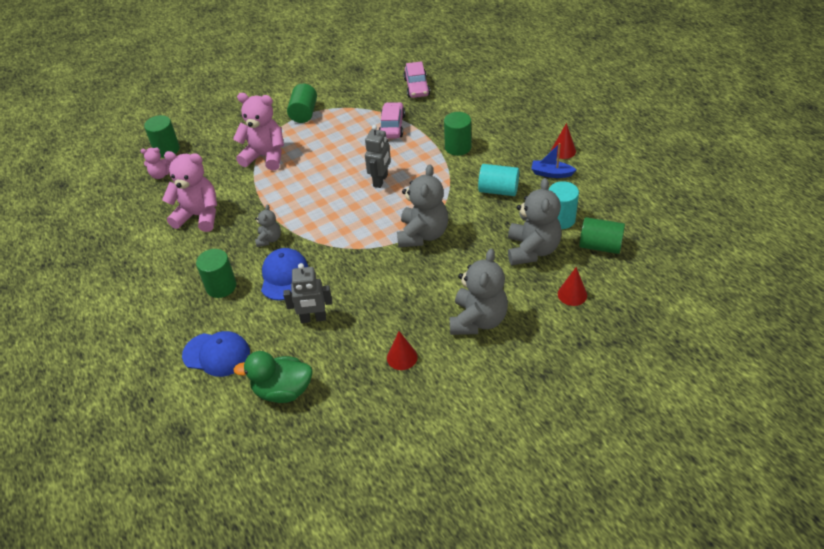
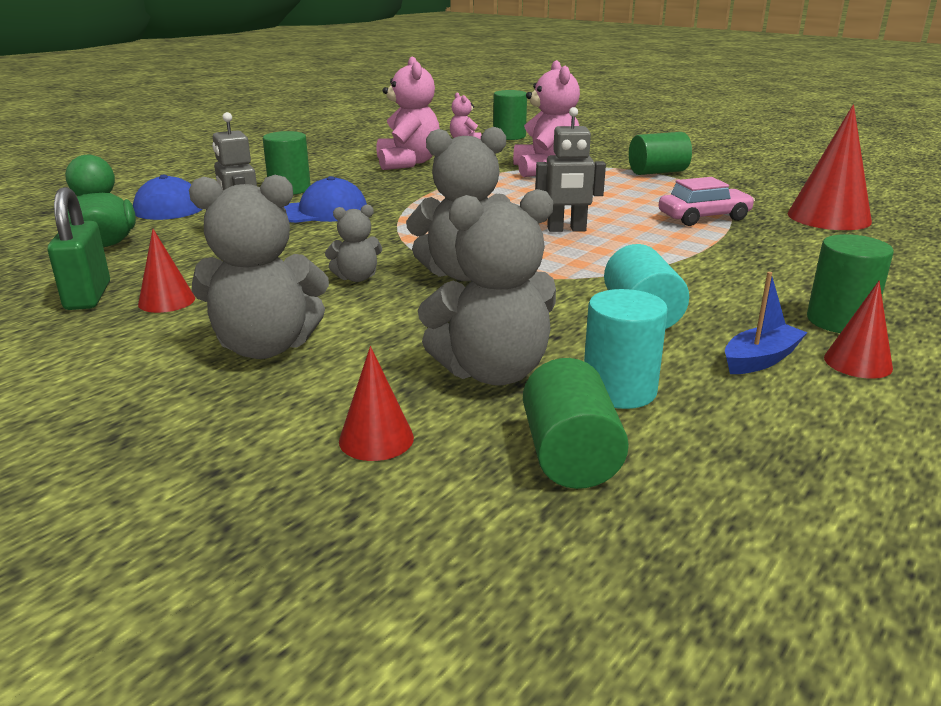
camera: 65 degrees right, 20 degrees down
grey teddy bear [255,204,281,247] -> grey teddy bear moved to [325,204,382,282]
pink car [403,61,430,98] -> red cone [787,104,872,230]
green cylinder [444,112,471,156] -> green cylinder moved to [807,234,894,333]
blue boat [531,143,576,178] -> blue boat turned 60 degrees clockwise [725,272,807,374]
none -> green padlock [48,187,110,310]

